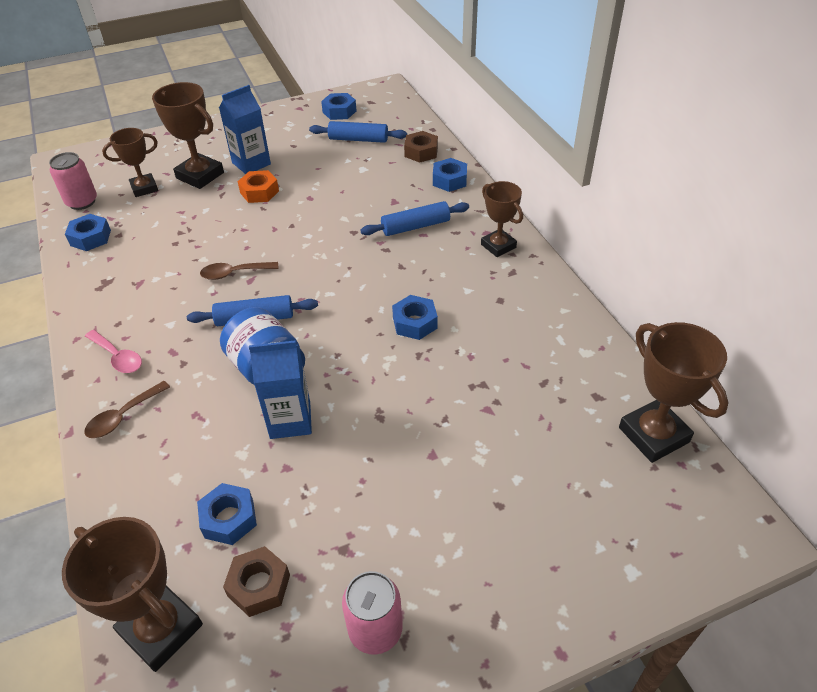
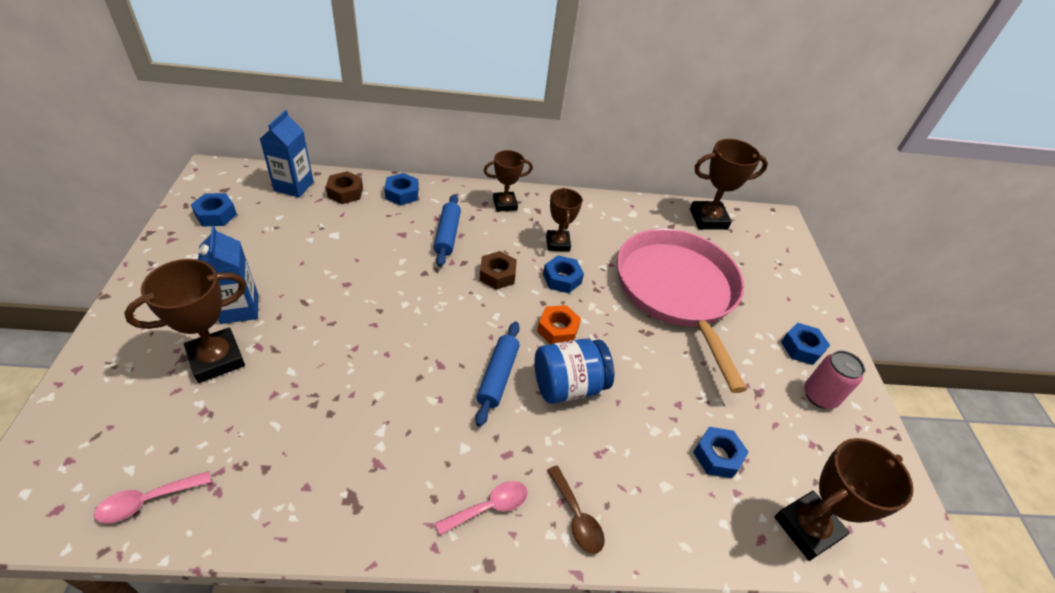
camera: 75 degrees left, 0 degrees up
pink can [49,152,97,210] -> pink spoon [94,471,211,524]
blue nut [65,214,111,251] -> blue nut moved to [781,323,830,365]
brown trophy [102,128,158,197] -> brown trophy moved to [546,188,583,251]
brown spoon [200,262,279,280] -> none
brown nut [223,546,290,617] -> brown nut moved to [479,251,517,290]
orange nut [238,170,279,203] -> orange nut moved to [537,305,581,344]
blue carton [249,340,312,439] -> blue carton moved to [260,110,314,198]
blue rolling pin [309,121,407,143] -> none
none -> pink pan [617,228,747,393]

